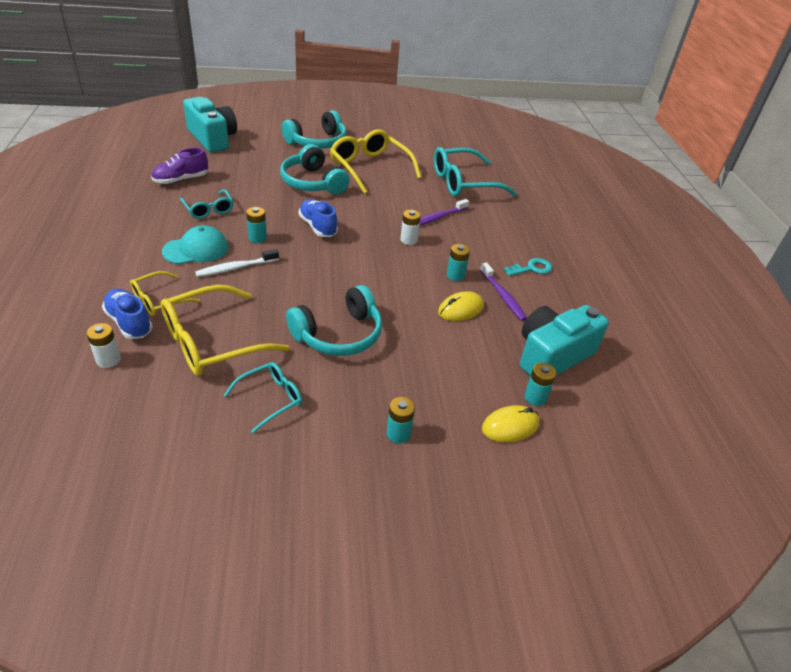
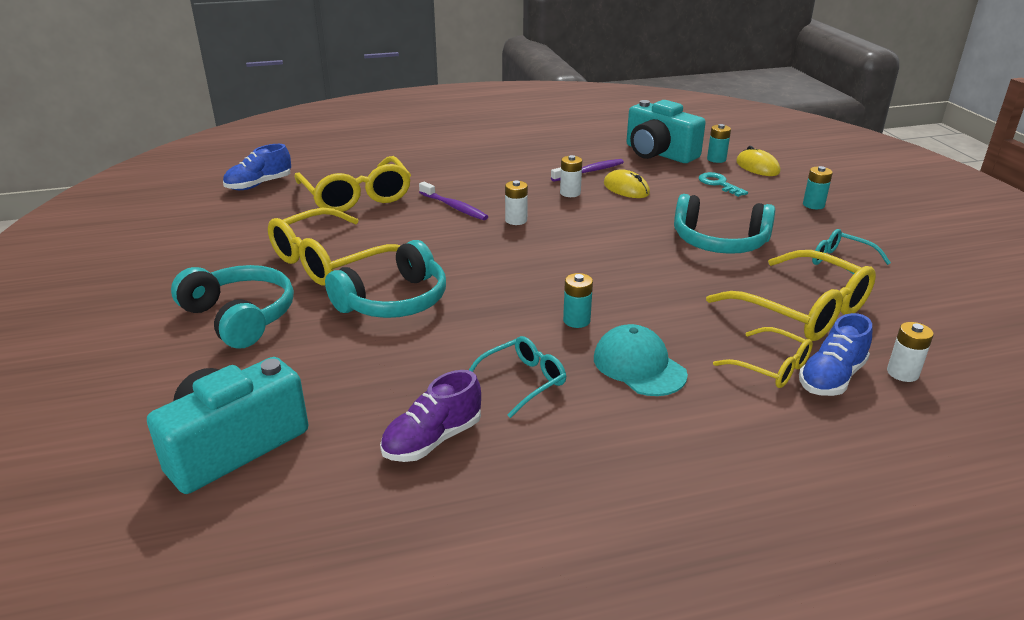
camera: 95 degrees left, 10 degrees down
purple shoe [151,148,208,184] -> purple shoe turned 90 degrees clockwise [380,370,481,462]
white toothbrush [195,249,279,277] -> none
turquoise headphones [286,285,382,356] -> turquoise headphones turned 150 degrees clockwise [674,194,775,254]
blue shoe [298,199,338,237] -> blue shoe moved to [223,144,291,190]
turquoise glasses [434,147,517,197] -> yellow glasses [294,156,411,212]
turquoise battery [447,244,470,281] -> white battery [560,155,582,197]
turquoise key [504,258,552,276] -> turquoise key moved to [698,172,748,197]

